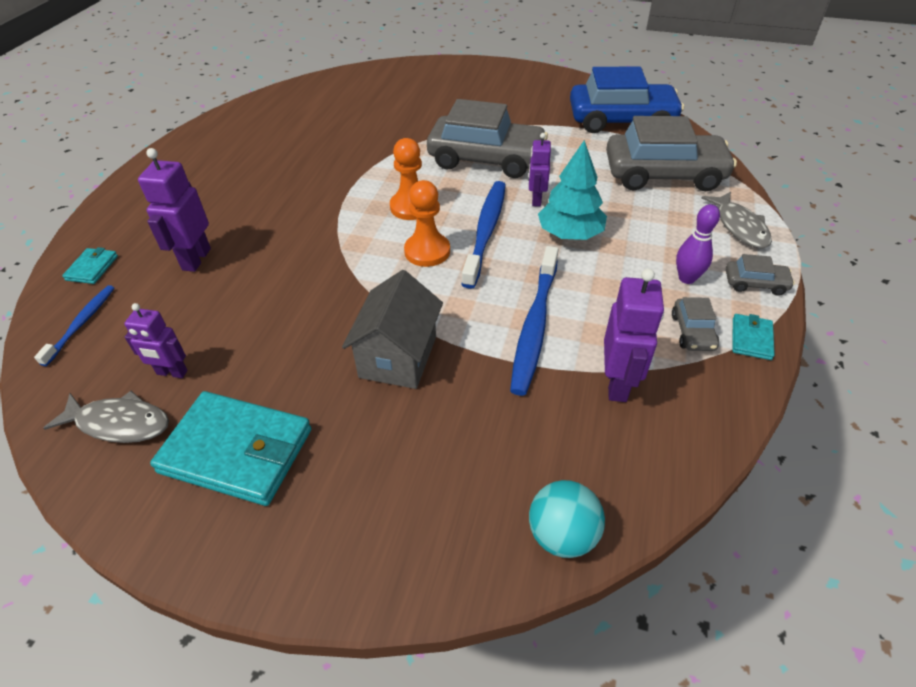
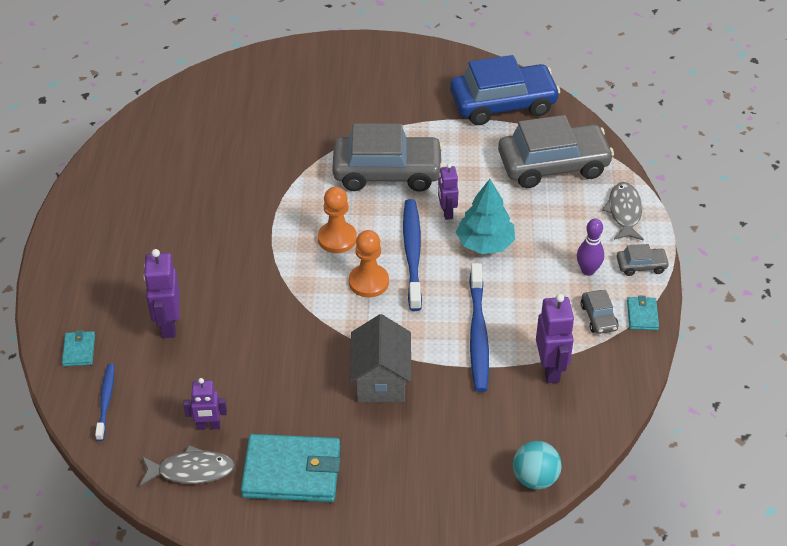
camera: 15 degrees left, 0 degrees up
grey fish [701,192,772,248] -> grey fish turned 150 degrees counterclockwise [602,182,644,241]

